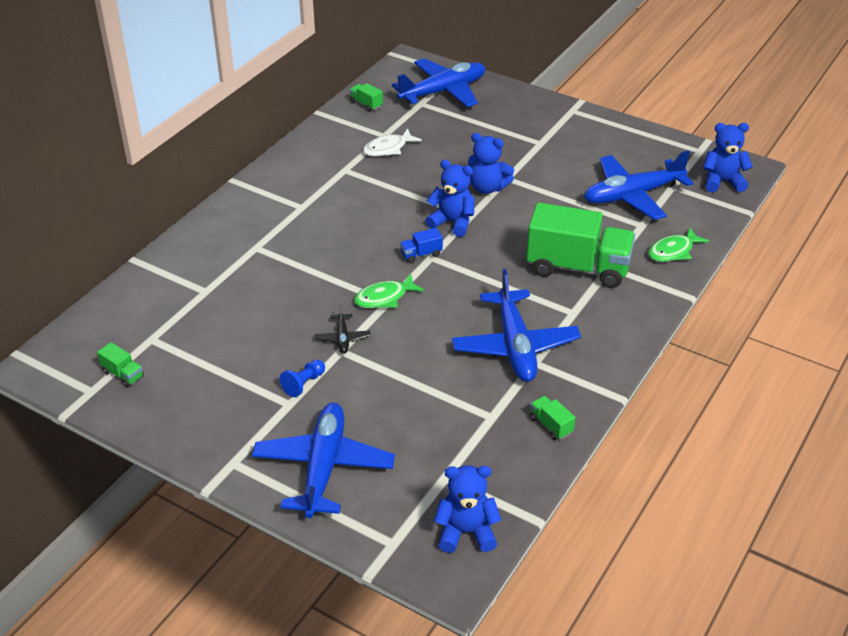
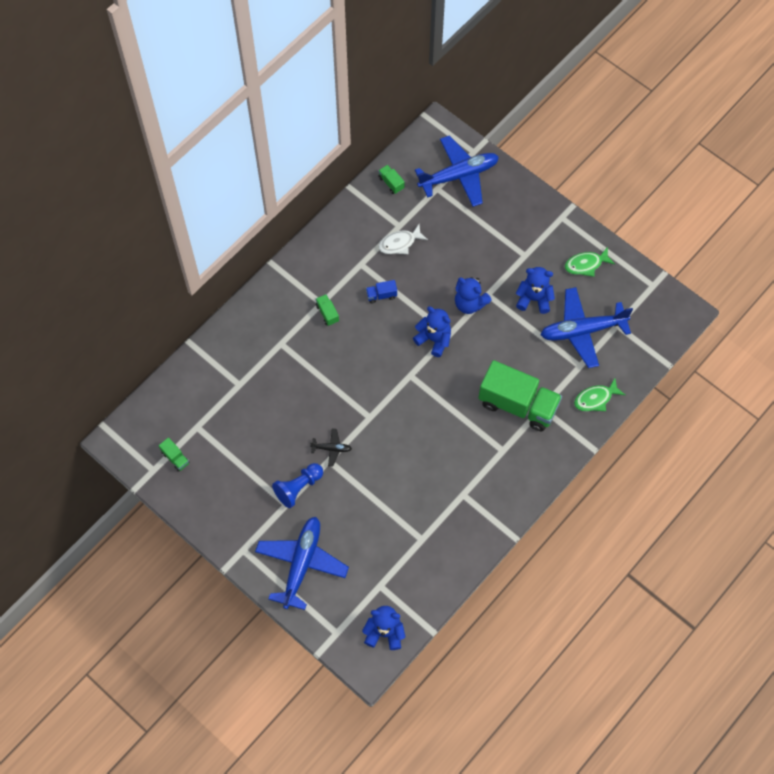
camera: 10 degrees right, 25 degrees up
blue pawn [280,360,325,397] -> blue pawn [272,463,323,508], size x1.53
black plane [315,305,371,354] -> black plane turned 90 degrees counterclockwise [310,429,352,467]
green fish [354,274,425,308] -> green fish moved to [565,247,615,277]
blue truck [400,228,443,263] -> blue truck moved to [366,280,397,303]
blue plane [452,269,581,382] -> none
green truck [530,396,576,440] -> green truck moved to [316,294,339,326]
blue teddy bear [703,123,753,192] -> blue teddy bear moved to [516,267,555,314]

